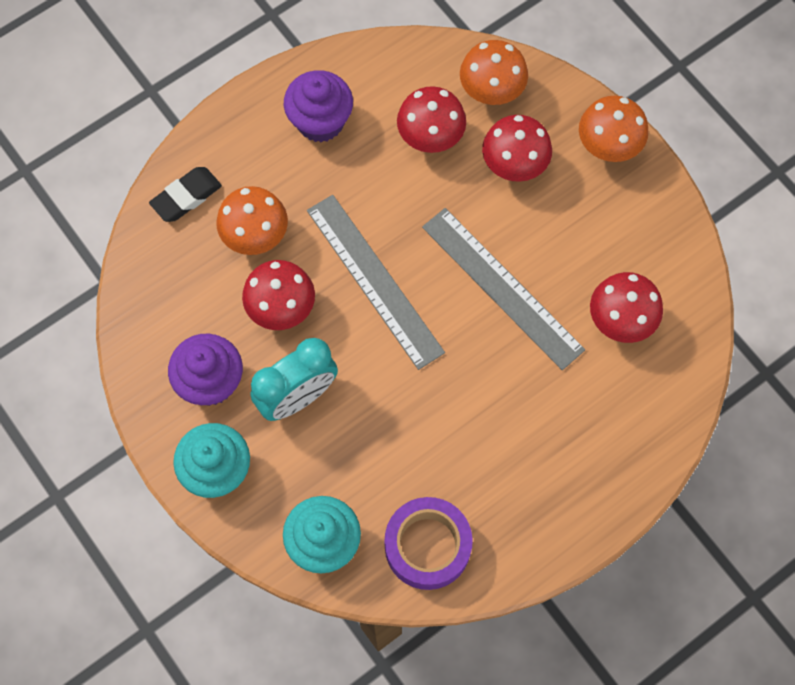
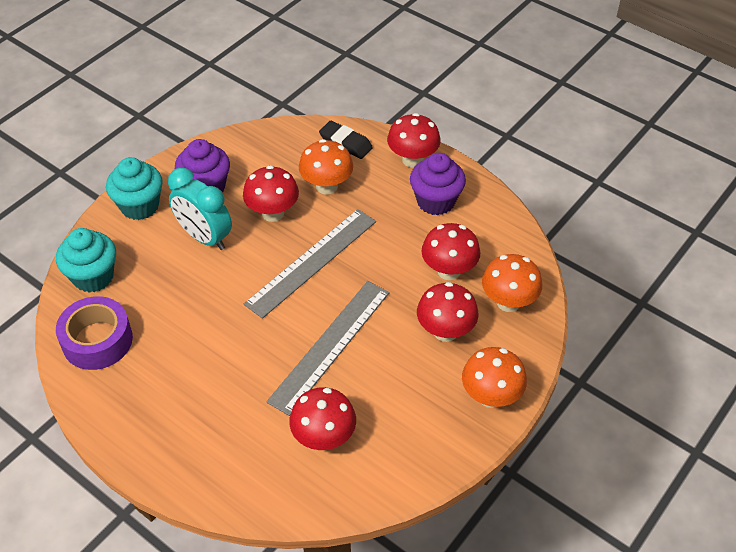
camera: 75 degrees right, 20 degrees down
none -> red mushroom [387,113,441,168]

